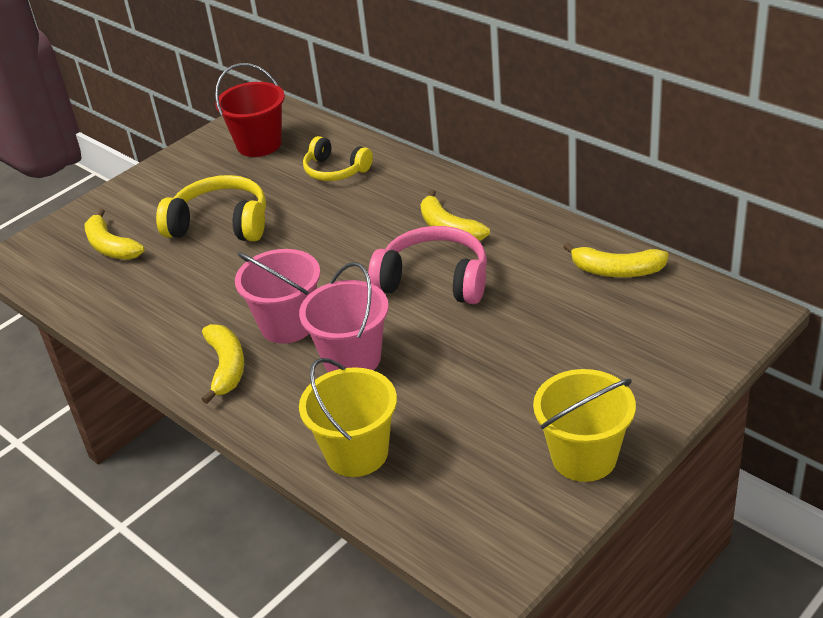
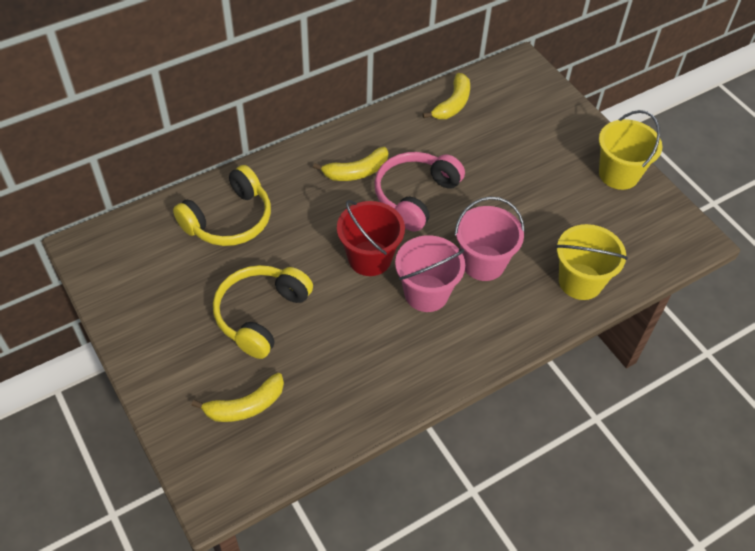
camera: 80 degrees left, 15 degrees up
yellow banana [202,324,244,404] -> none
red bucket [215,63,285,157] -> red bucket moved to [337,200,405,276]
yellow headphones [303,136,373,181] -> yellow headphones [173,165,271,246], size x1.51

